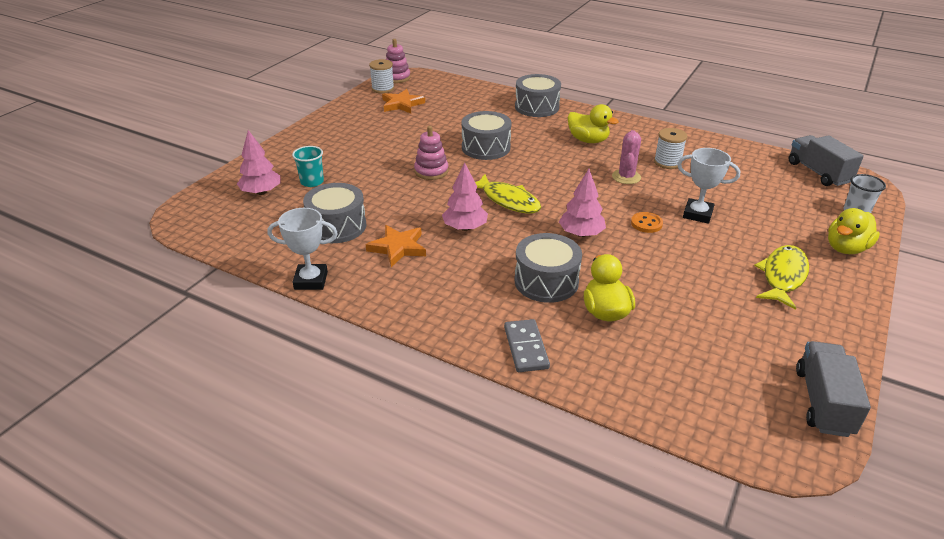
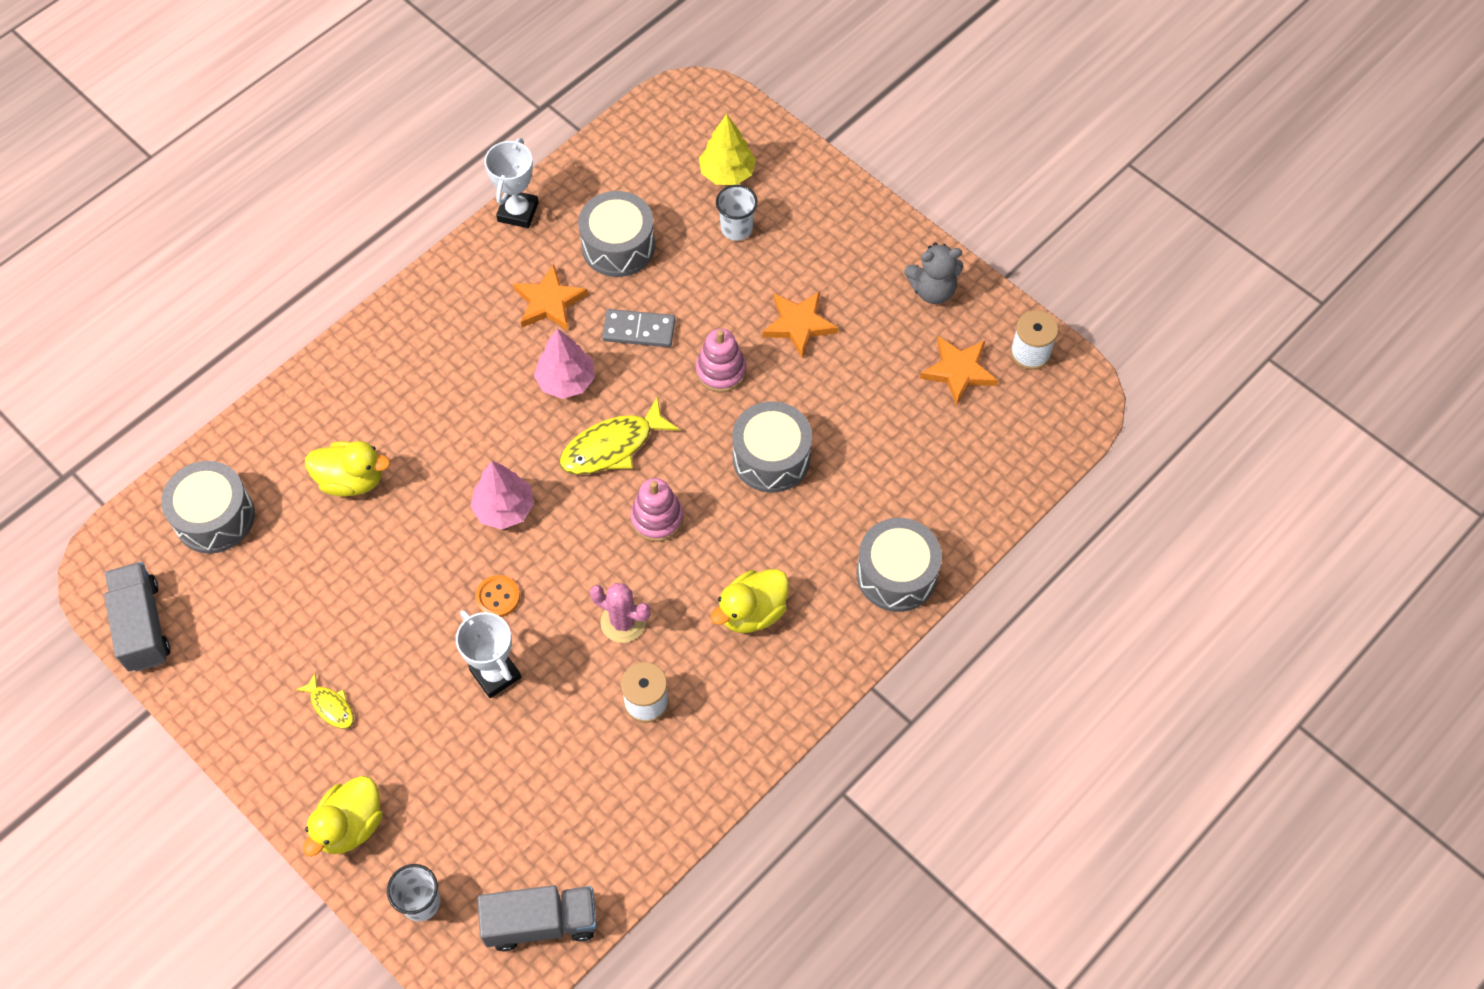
camera: 105 degrees right, 25 degrees up
pink tree [237,130,281,195] -> yellow tree [699,114,756,185]
turquoise cup [292,146,324,187] -> white cup [716,185,758,241]
pink stacking toy [386,39,411,83] -> pink stacking toy moved to [630,478,684,542]
grey domino [504,319,550,372] -> grey domino moved to [602,309,675,347]
grey drum [515,233,582,303] -> grey drum moved to [161,461,255,554]
white trophy [677,148,740,224] -> white trophy turned 75 degrees counterclockwise [456,610,521,698]
yellow fish [754,245,809,310] -> yellow fish [296,673,354,729], size x0.53
grey truck [796,341,871,437] -> grey truck turned 135 degrees counterclockwise [104,562,170,672]
yellow duck [828,208,880,254] -> yellow duck turned 120 degrees counterclockwise [303,776,383,857]
none -> orange star [762,291,838,359]
none -> grey teddy bear [904,243,963,304]

